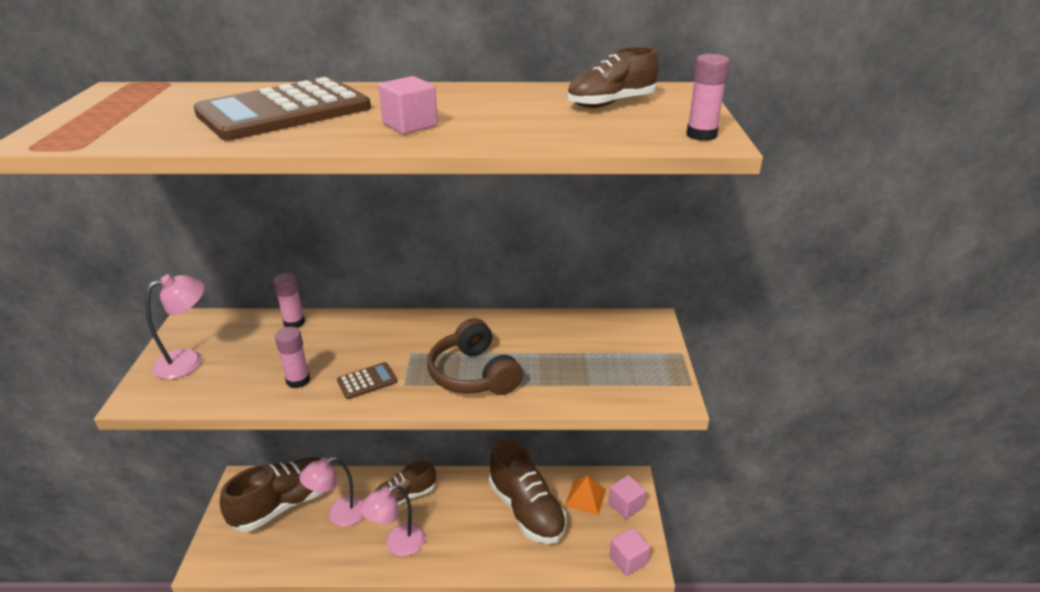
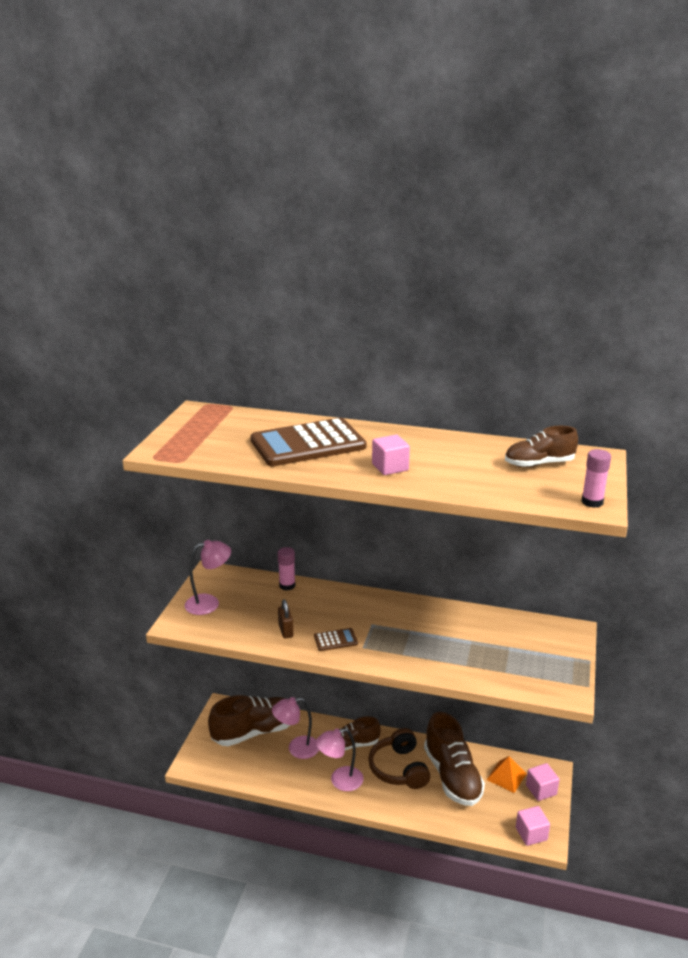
camera: 15 degrees right, 5 degrees down
pink glue stick [275,327,310,388] -> brown padlock [278,599,293,639]
brown headphones [427,318,523,395] -> brown headphones moved to [368,728,430,789]

